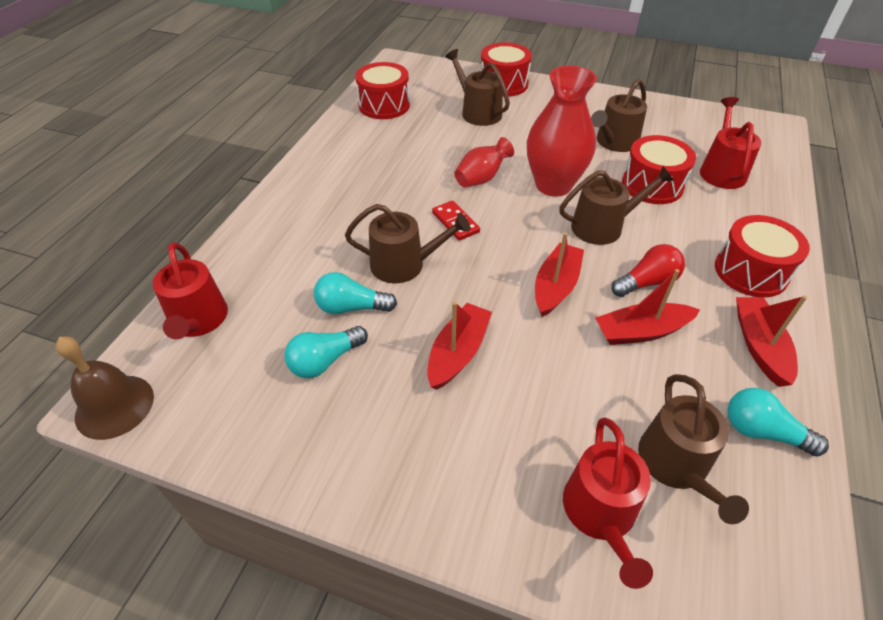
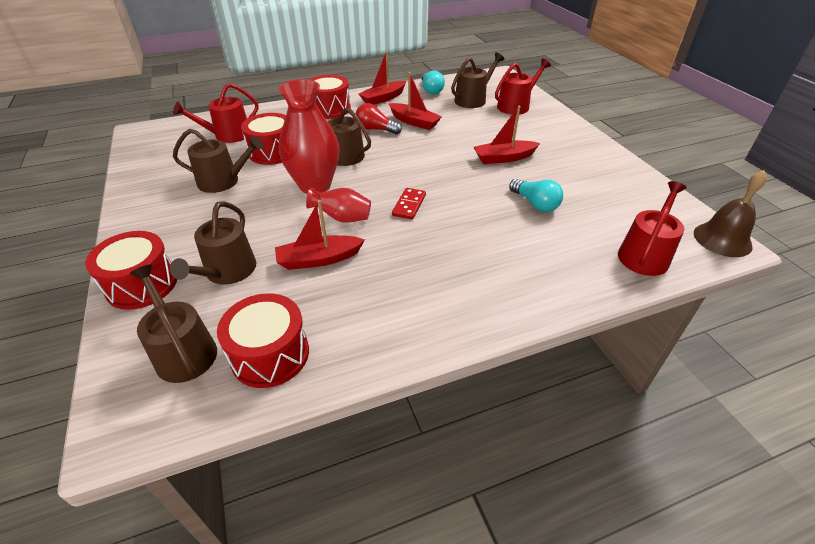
camera: 130 degrees left, 5 degrees down
turquoise light bulb [284,326,368,378] -> none
brown watering can [345,204,470,284] -> brown watering can moved to [130,265,217,383]
red boat [535,232,584,317] -> red boat moved to [275,200,365,270]

